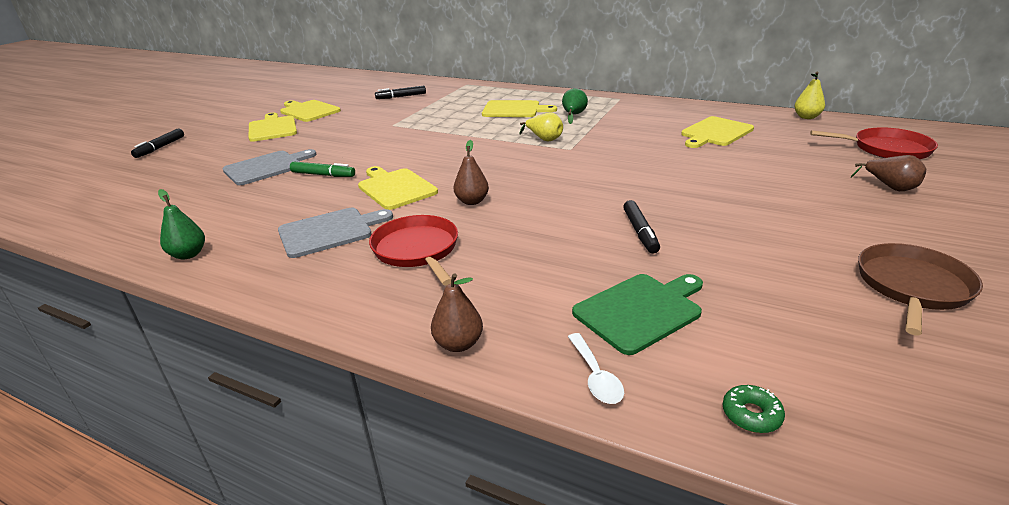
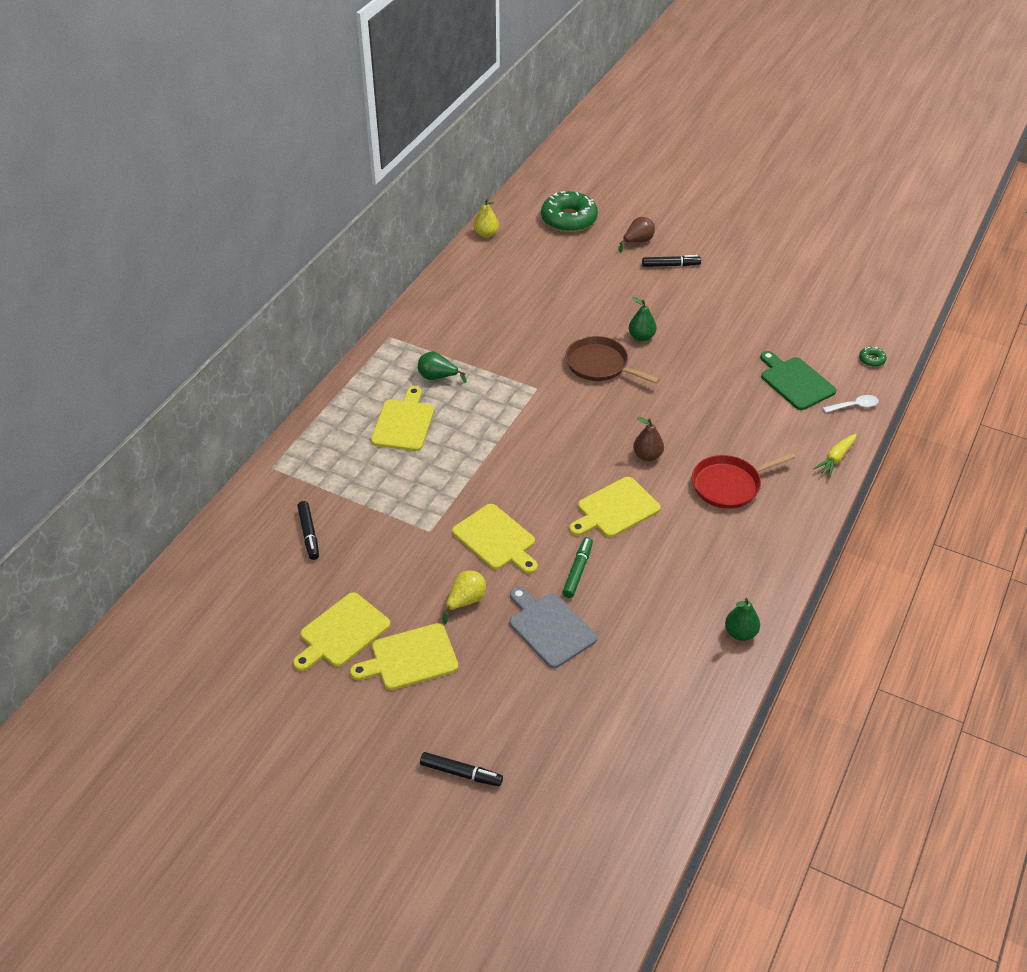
camera: 90 degrees left, 15 degrees up
grey cutting board [278,208,393,258] -> none
brown pear [431,273,483,352] -> yellow carrot [813,434,857,477]
yellow pear [519,112,563,142] -> yellow pear moved to [442,571,486,624]
black marker [623,200,660,254] -> black marker moved to [642,255,701,267]
yellow cutting board [681,116,754,148] -> yellow cutting board moved to [452,504,538,574]
red pan [810,127,938,159] -> green donut [541,191,598,232]
brown pan [858,243,983,335] -> brown pan moved to [565,336,660,384]
none -> green pear [629,297,656,341]

